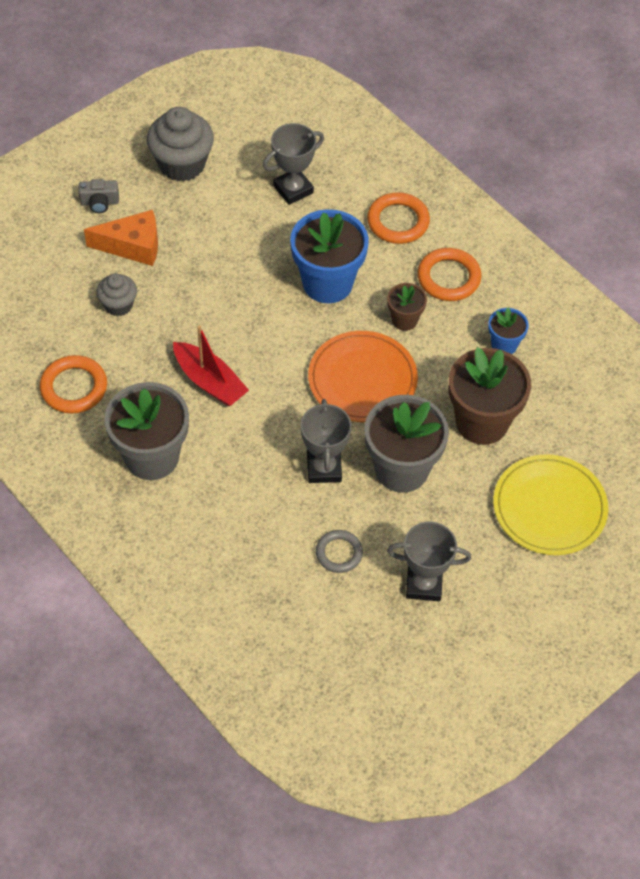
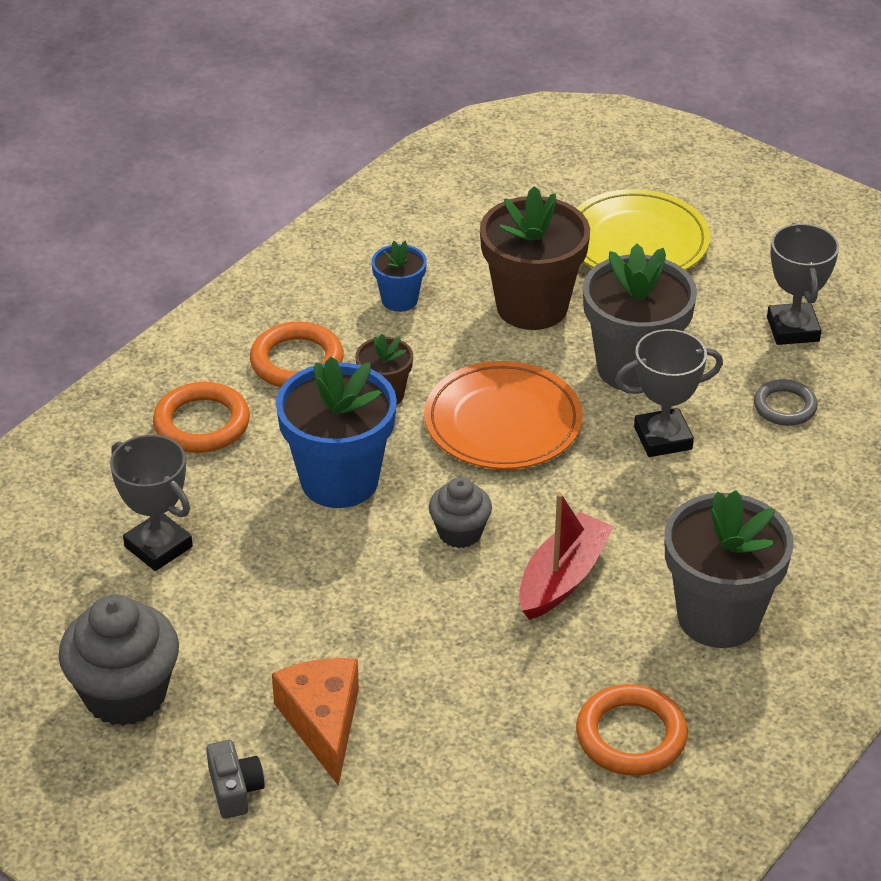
camera: 100 degrees left, 15 degrees down
grey cupcake [96,273,137,316] -> grey cupcake moved to [429,477,492,548]

